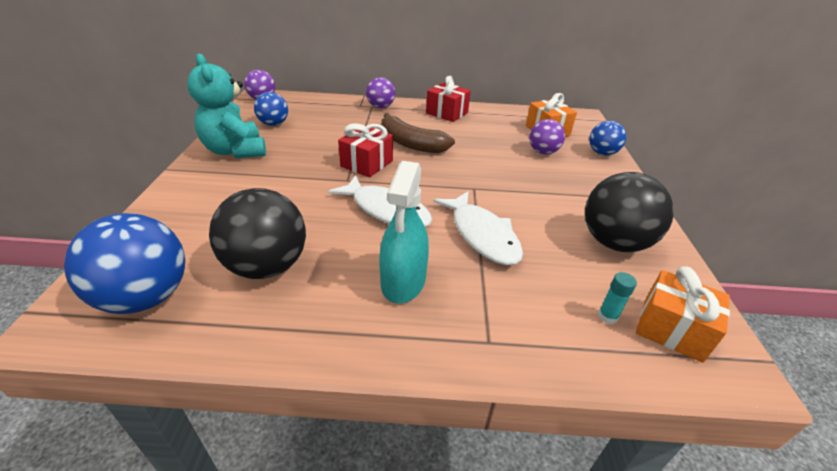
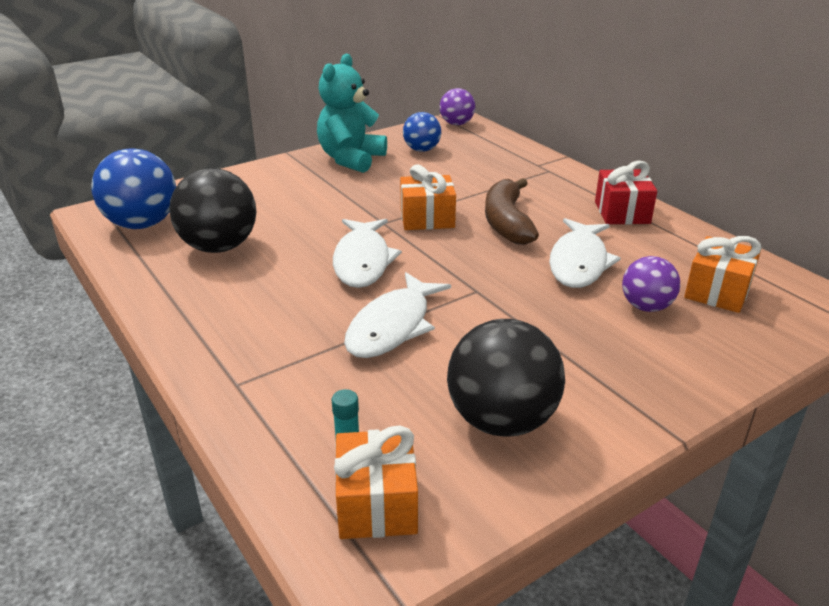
camera: 55 degrees right, 5 degrees down
red gift [338,123,393,177] -> orange gift [400,164,456,230]
purple ball [366,77,395,108] -> none
turquoise spray bottle [379,161,429,304] -> none
blue ball [589,121,627,156] -> none
none -> white fish [549,218,621,288]

